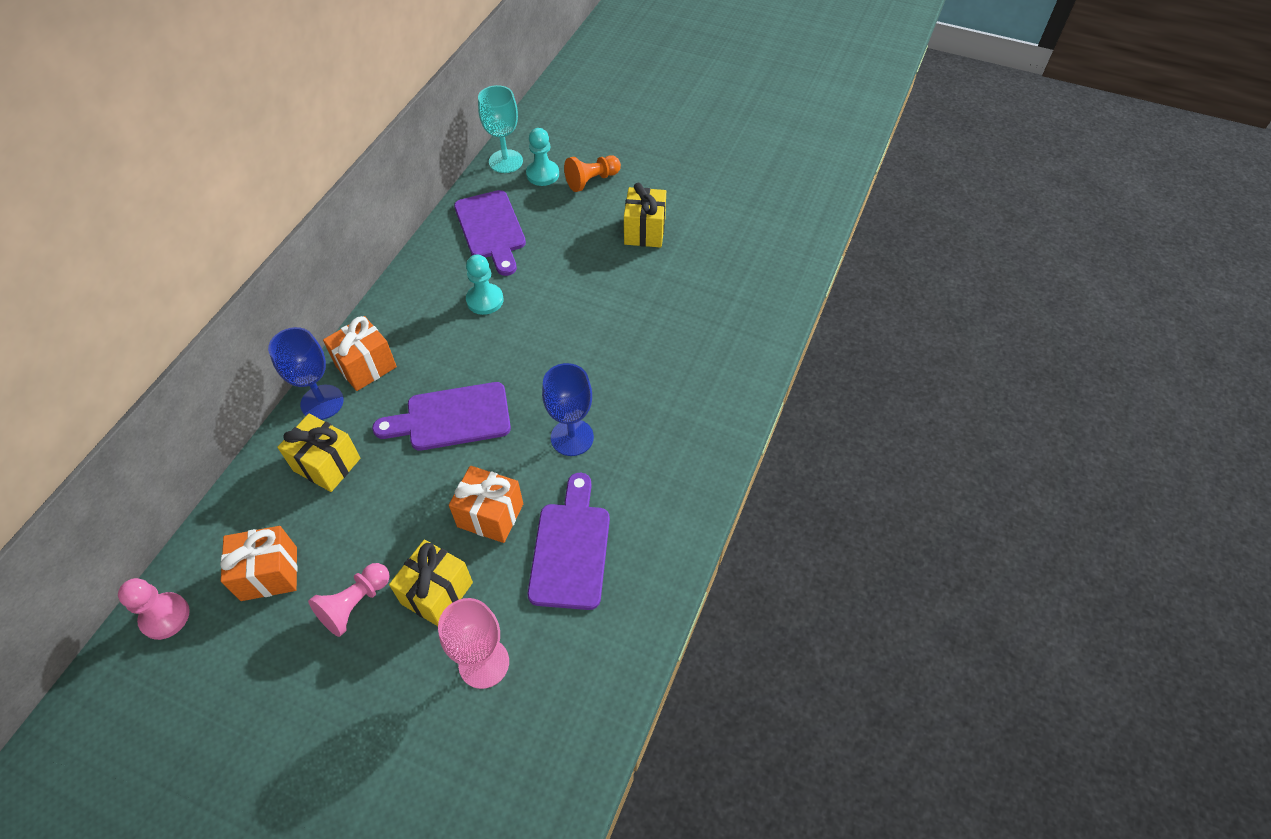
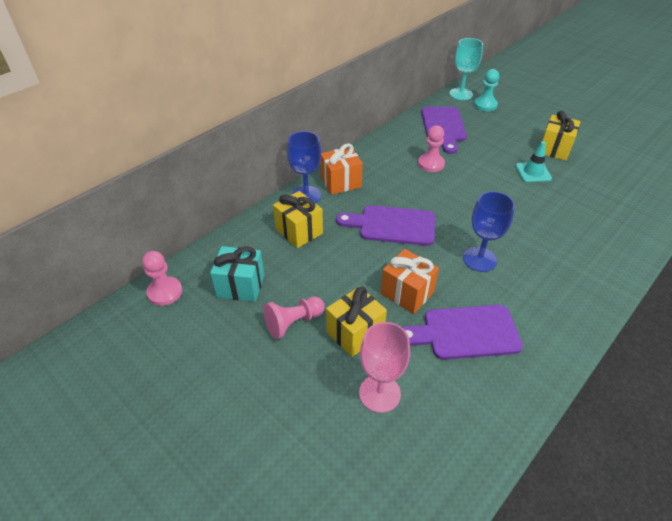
camera: 20 degrees right, 10 degrees down
orange gift [220,526,298,601] -> turquoise gift [210,246,264,302]
turquoise pawn [466,255,504,315] -> pink pawn [418,126,445,172]
purple cutting board [528,473,610,610] -> purple cutting board turned 120 degrees counterclockwise [402,305,523,360]
orange pawn [564,155,621,192] -> none
none -> turquoise traffic cone [515,141,552,182]

